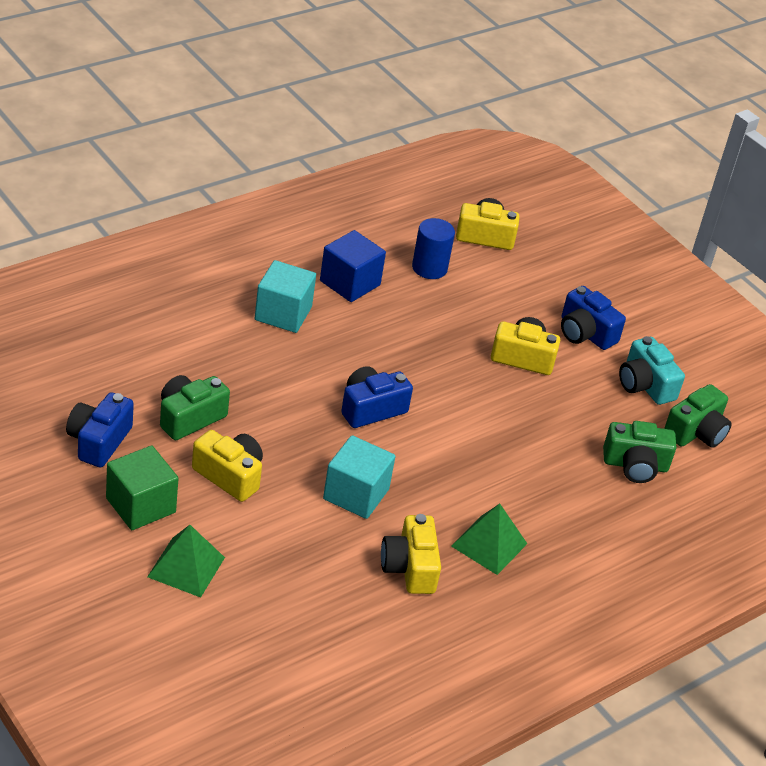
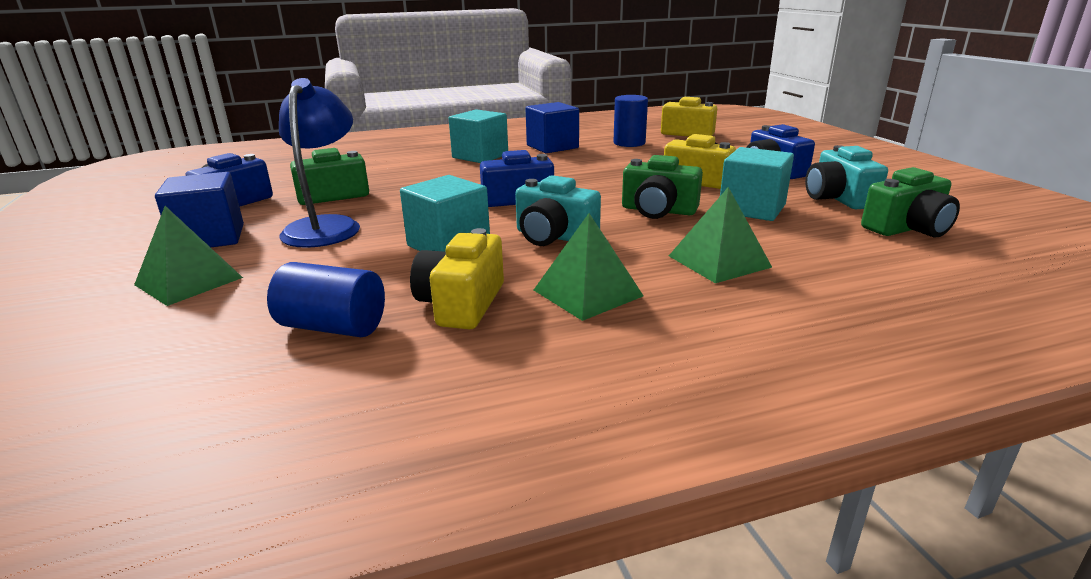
camera: 25 degrees right, 15 degrees down
green cube [106,445,178,530] -> blue cube [155,172,244,247]
yellow camera [192,430,263,502] -> blue lamp [279,78,360,248]
green camera [603,421,676,483] -> green camera moved to [622,155,703,219]
none -> blue cylinder [267,262,385,337]
none -> turquoise camera [515,175,601,246]
none -> green pyramid [669,187,772,283]
none -> turquoise cube [720,147,794,221]

